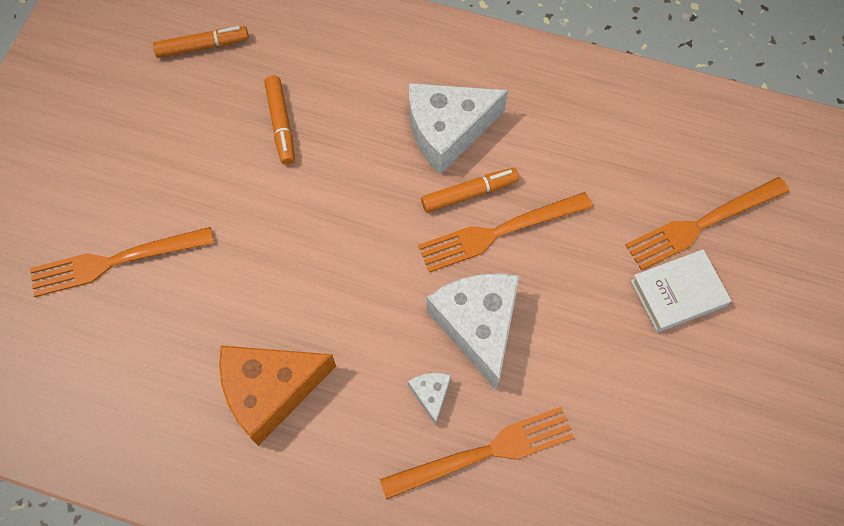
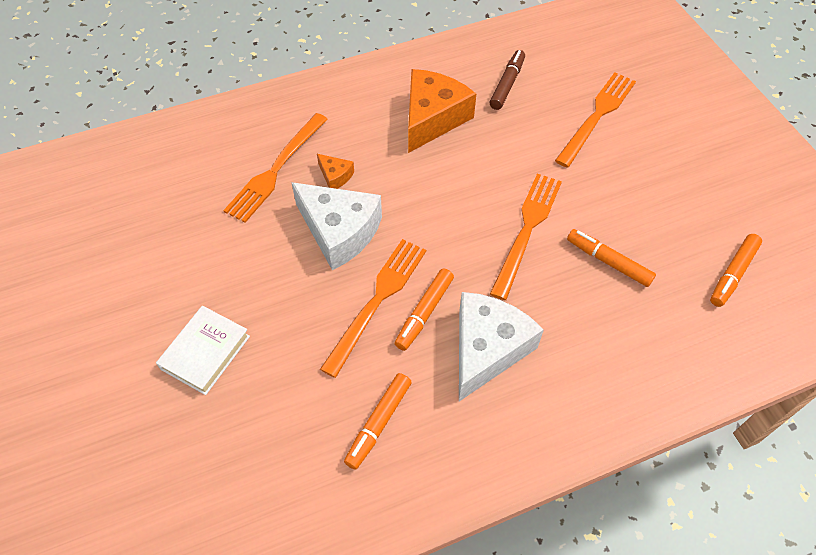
camera: 140 degrees right, 10 degrees down
white cheese [408,373,451,426] -> orange cheese [317,154,354,189]
orange fork [625,177,789,271] -> orange fork moved to [490,174,562,300]
none -> orange marker [344,373,412,470]
none -> brown marker [489,50,525,110]

